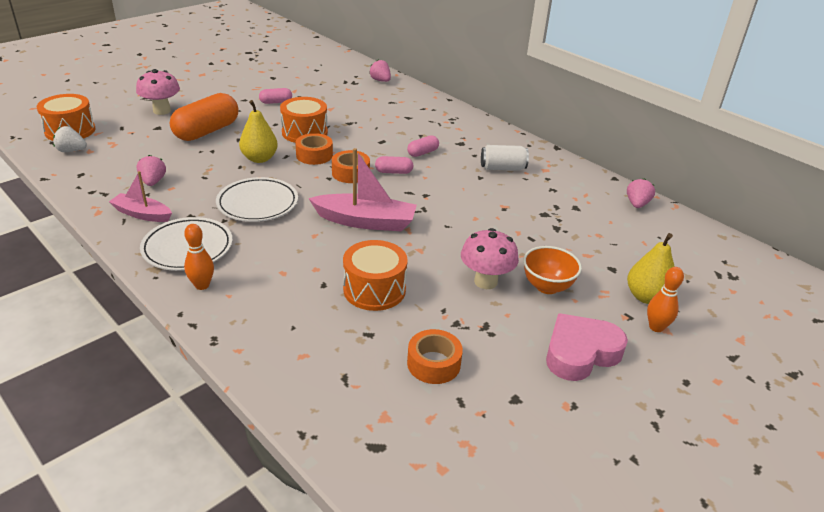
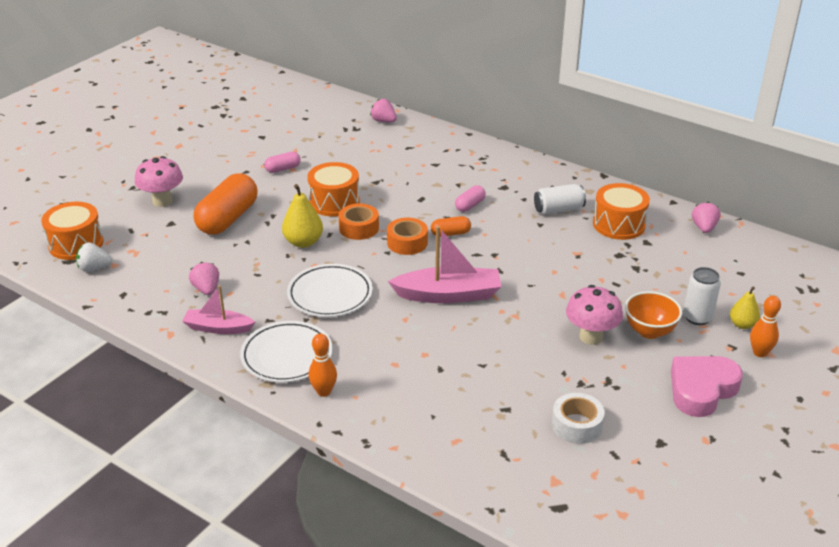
camera: 10 degrees left, 0 degrees up
orange drum [343,240,408,311] -> orange drum moved to [593,183,650,240]
pink capsule [375,156,413,174] -> orange capsule [431,216,471,237]
orange tape [407,329,463,384] -> white tape [552,393,605,444]
yellow pear [627,233,675,304] -> yellow pear [730,287,760,329], size x0.64
none -> white can [683,267,721,325]

